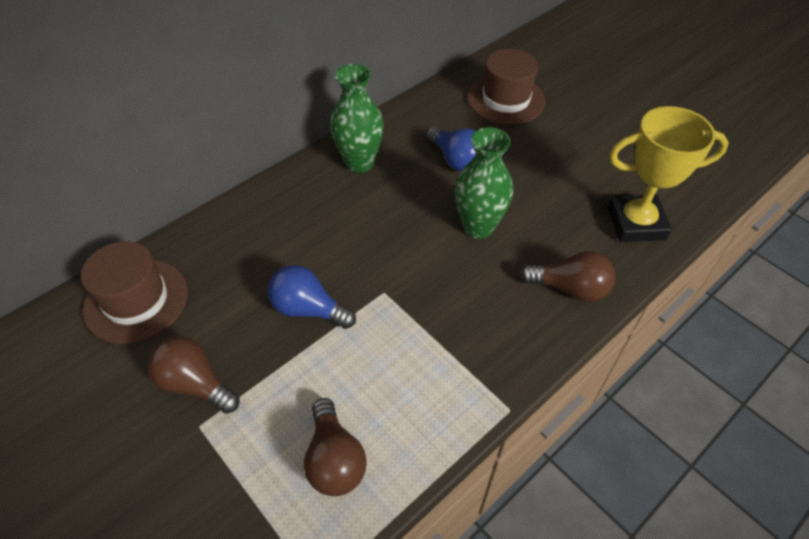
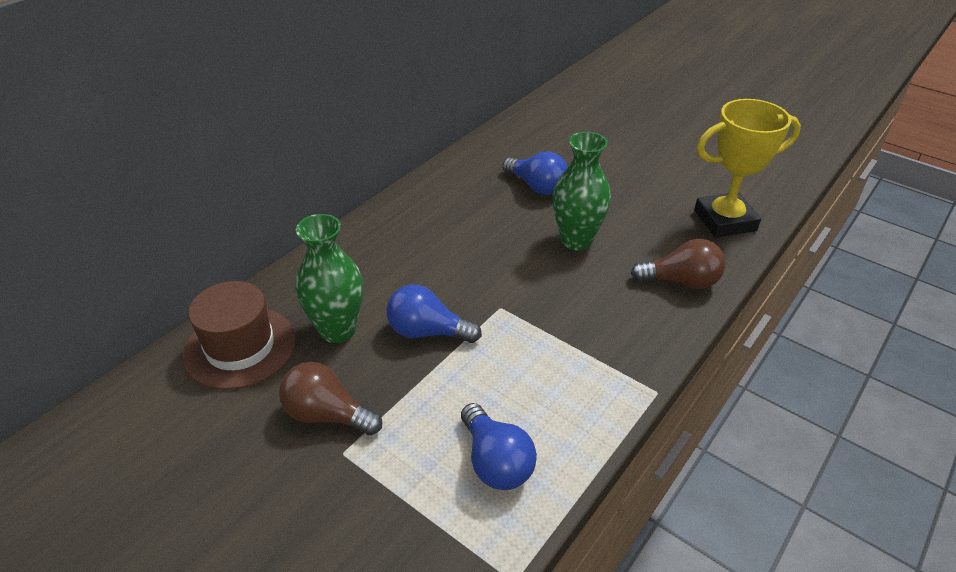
camera: 10 degrees left, 10 degrees down
brown light bulb [304,398,366,496] -> blue light bulb [461,403,537,490]
green vase [330,64,384,173] -> green vase moved to [295,214,363,343]
brown hat [468,49,545,125] -> none

